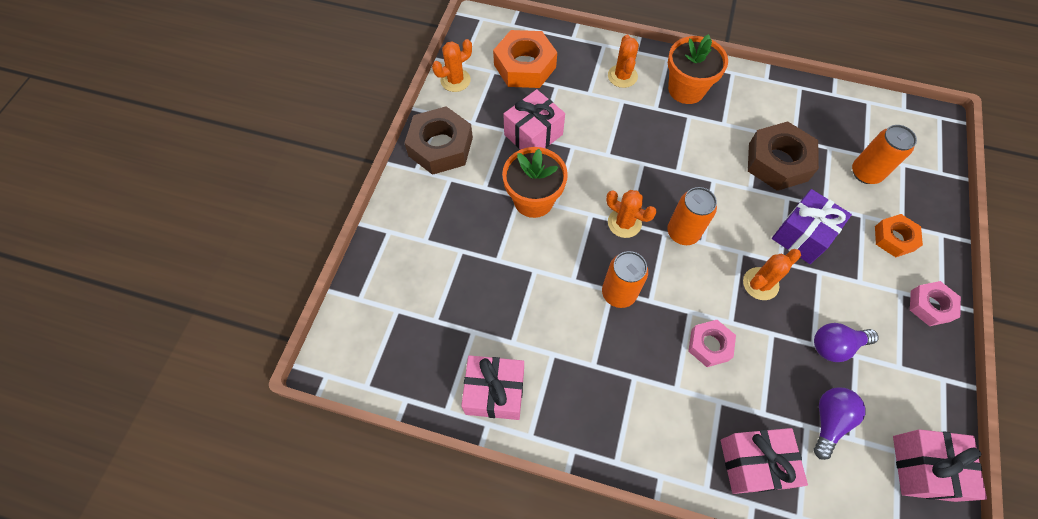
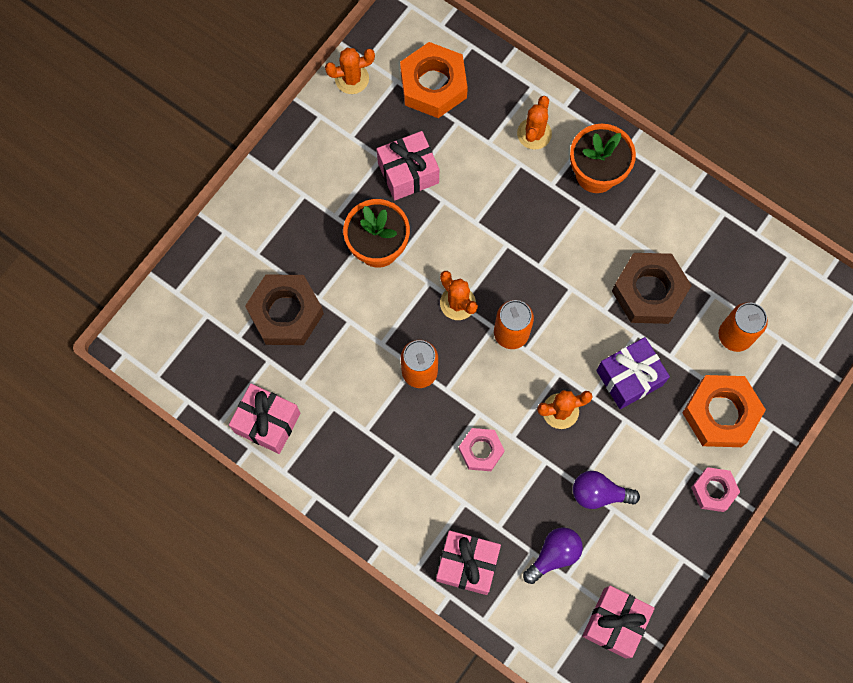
camera: 20 degrees right, 10 degrees up
brown nut [404,106,473,175] -> brown nut moved to [245,274,324,345]
orange nut [875,214,923,257] -> orange nut [682,375,766,447], size x1.71

